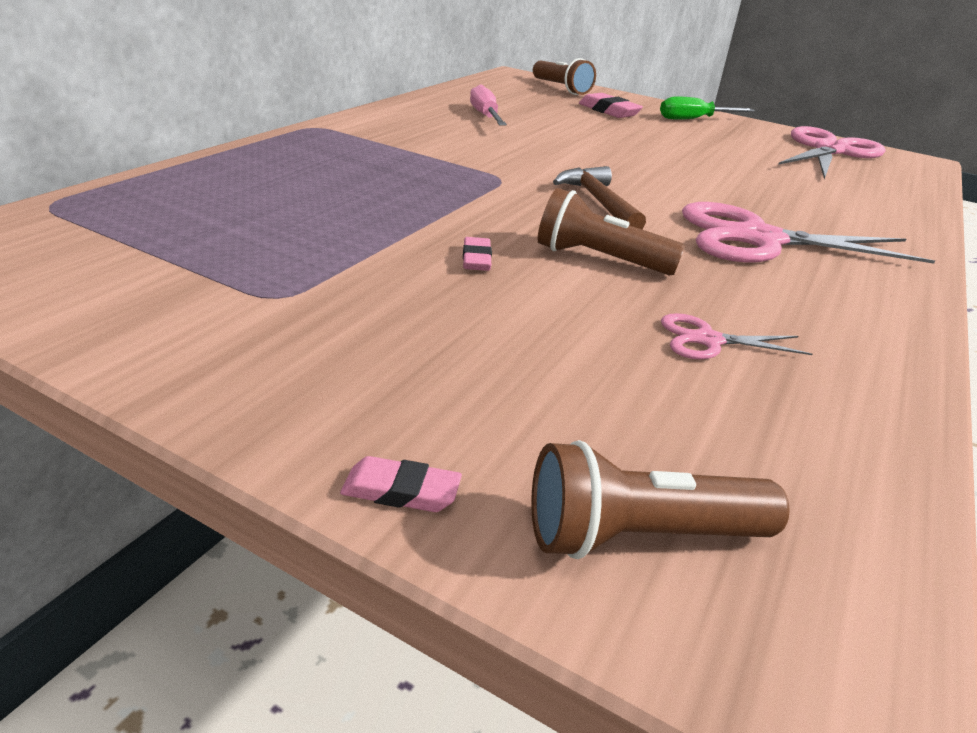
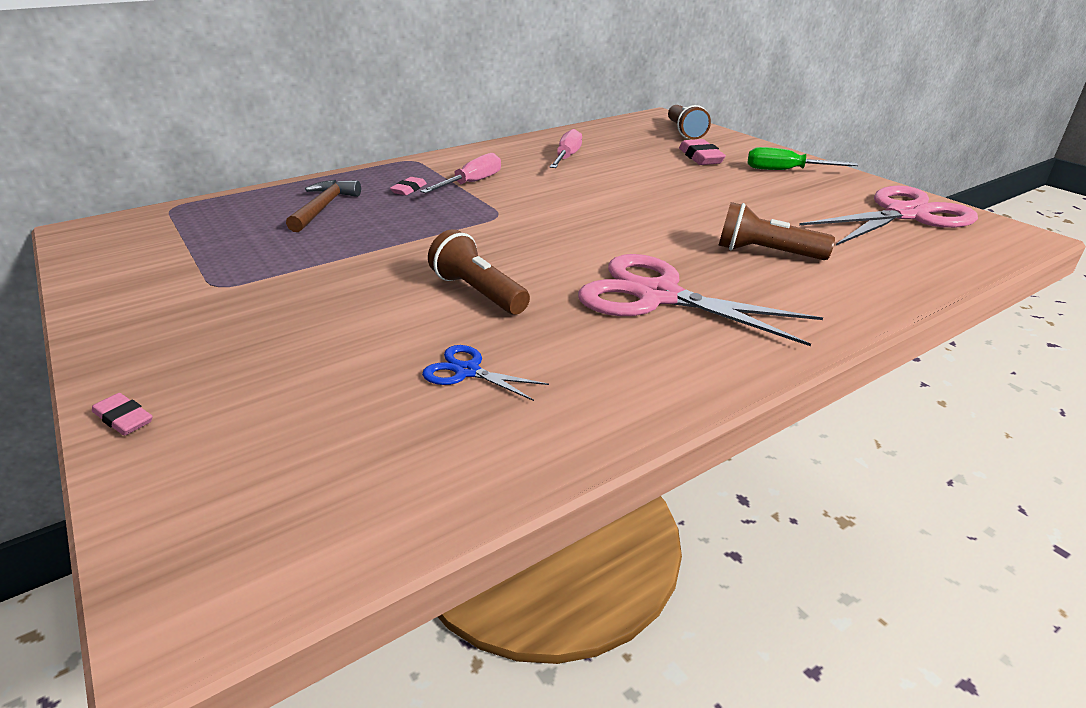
camera: 30 degrees right, 0 degrees up
pink eraser [463,237,492,271] -> pink eraser moved to [390,177,427,195]
brown flashlight [531,440,790,559] -> brown flashlight moved to [718,202,835,260]
brown hammer [553,166,646,229] -> brown hammer moved to [286,180,361,232]
pink scissors [661,313,812,359] -> blue scissors [422,345,549,401]
none -> pink screwdriver [420,153,501,193]

